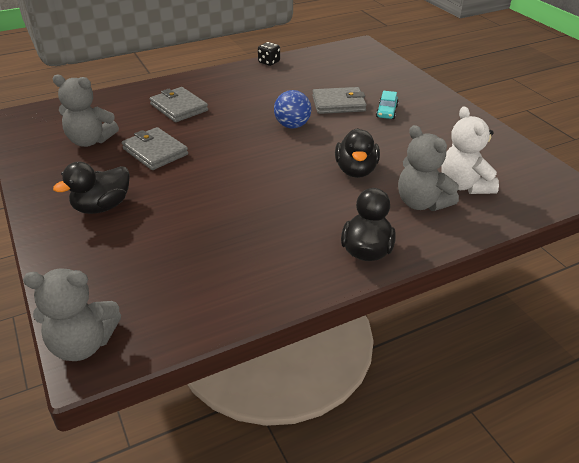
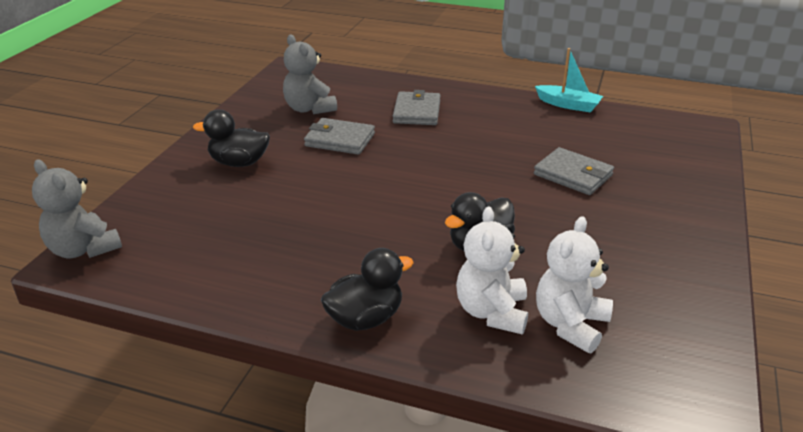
camera: 45 degrees right, 5 degrees down
grey wallet [122,127,188,170] -> grey wallet turned 75 degrees counterclockwise [304,118,375,155]
black dice [258,42,280,66] -> turquoise boat [535,48,603,113]
blue ball [274,90,311,129] -> none
turquoise car [376,91,399,119] -> none
grey teddy bear [398,125,459,211] -> white teddy bear [456,206,528,334]

